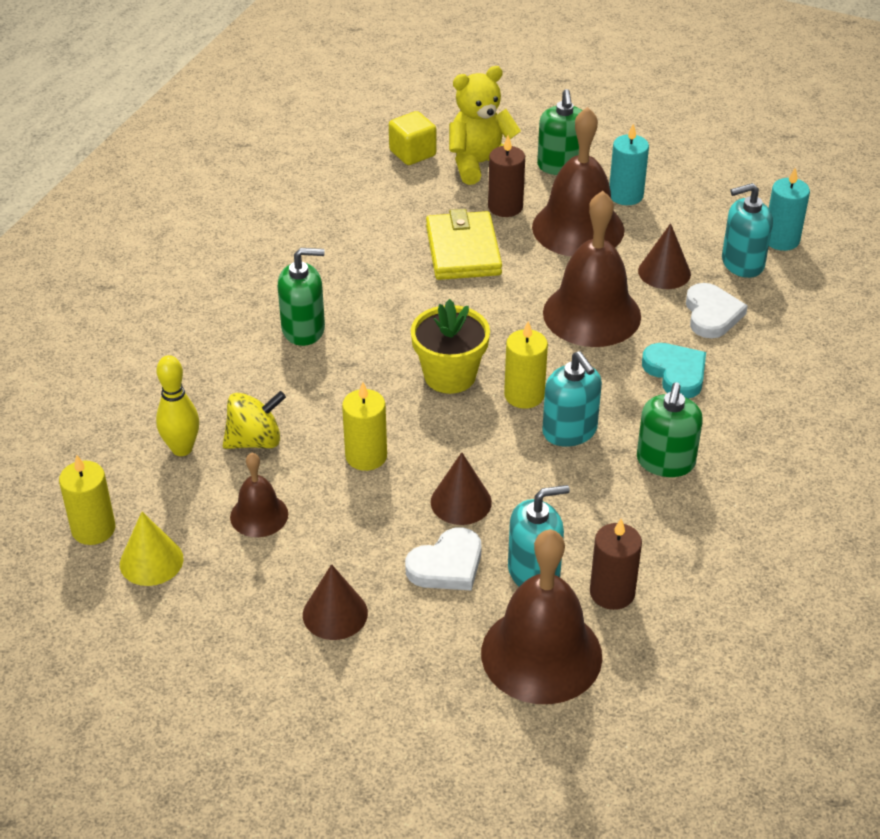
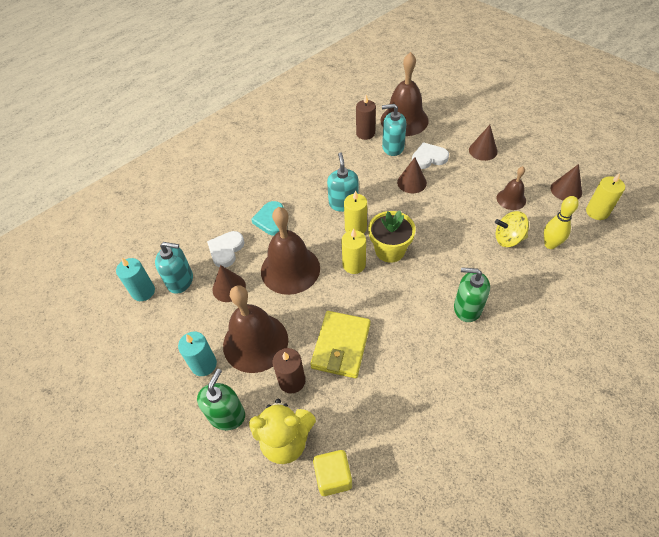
camera: 155 degrees left, 10 degrees up
yellow cone [120,512,183,586] -> brown cone [551,164,582,201]
yellow candle [342,382,387,471] -> yellow candle moved to [341,229,366,274]
green soap dispenser [637,382,703,477] -> none

